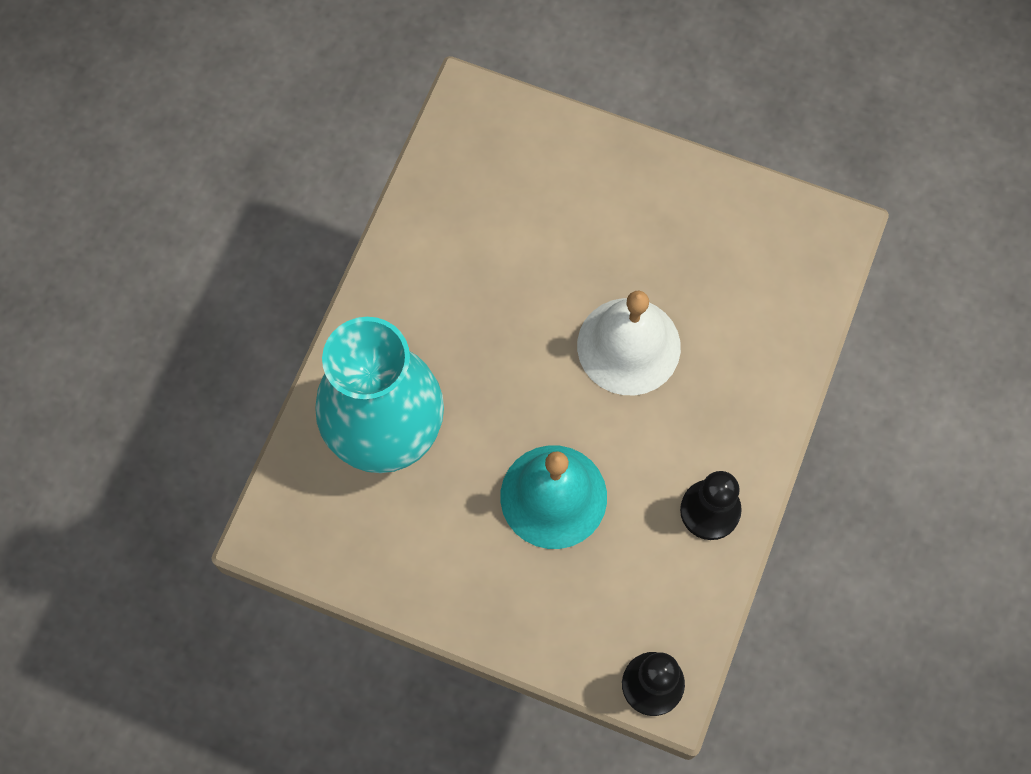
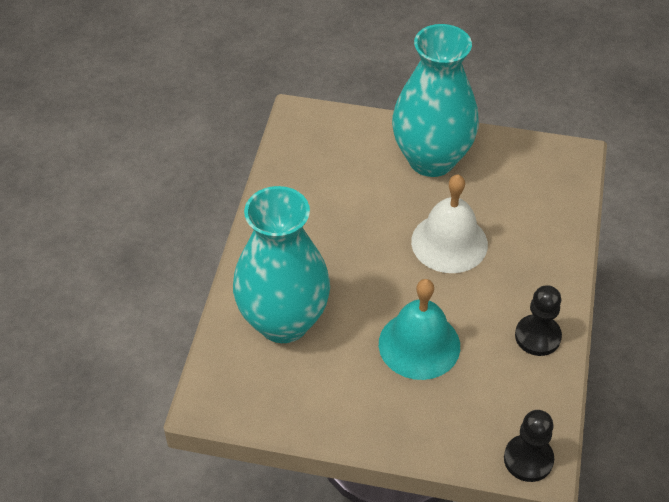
camera: 10 degrees left, 20 degrees down
none -> turquoise vase [392,24,479,177]

